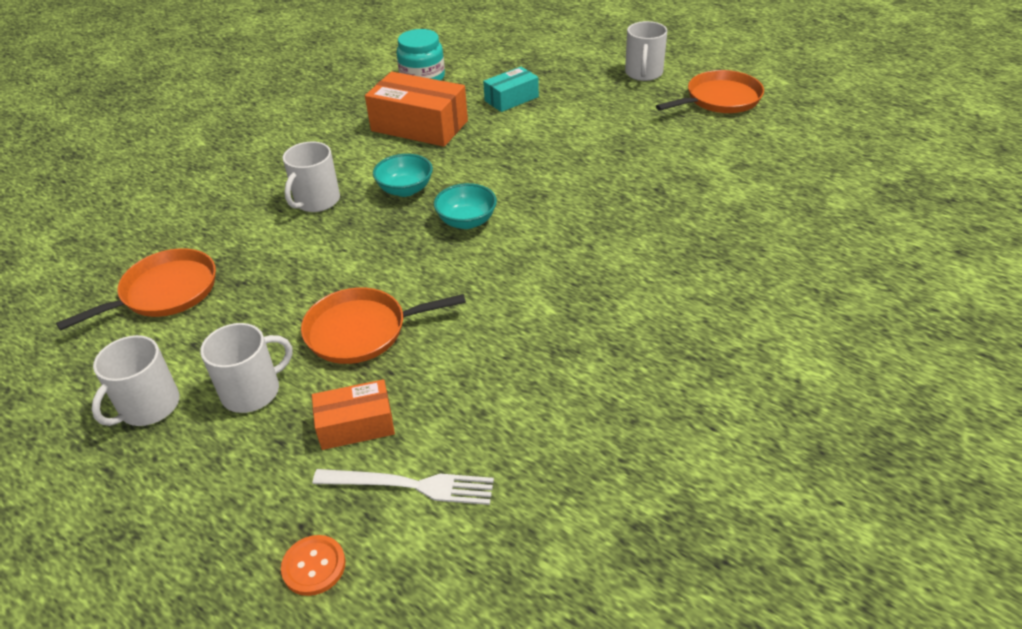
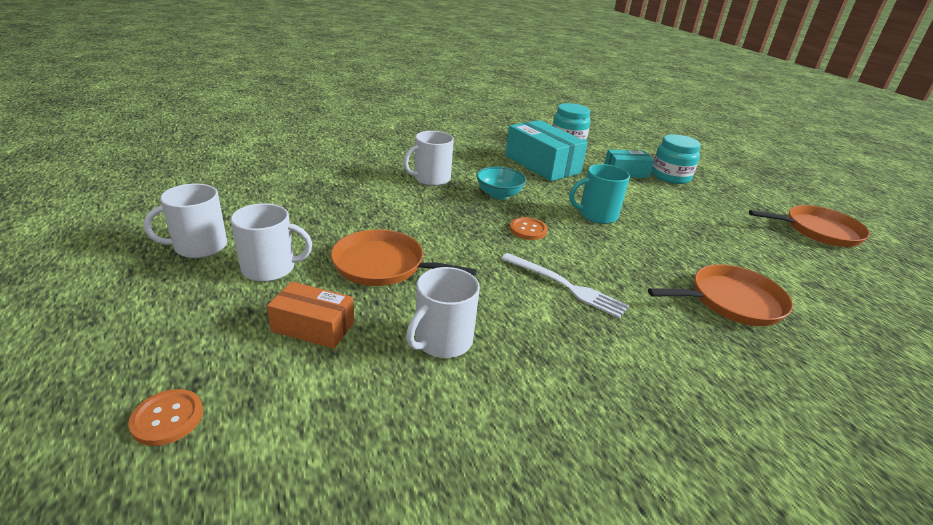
camera: 25 degrees right, 10 degrees down
orange pan [56,248,216,330] -> orange pan moved to [648,264,793,326]
white fork [313,469,494,505] -> white fork moved to [501,253,629,318]
orange box [365,72,468,147] -> turquoise box [505,120,588,181]
turquoise bowl [434,183,497,229] -> orange button [510,217,548,240]
white mug [625,21,667,81] -> white mug moved to [406,267,480,358]
none -> turquoise mug [569,164,630,224]
none -> turquoise jar [652,134,701,184]

